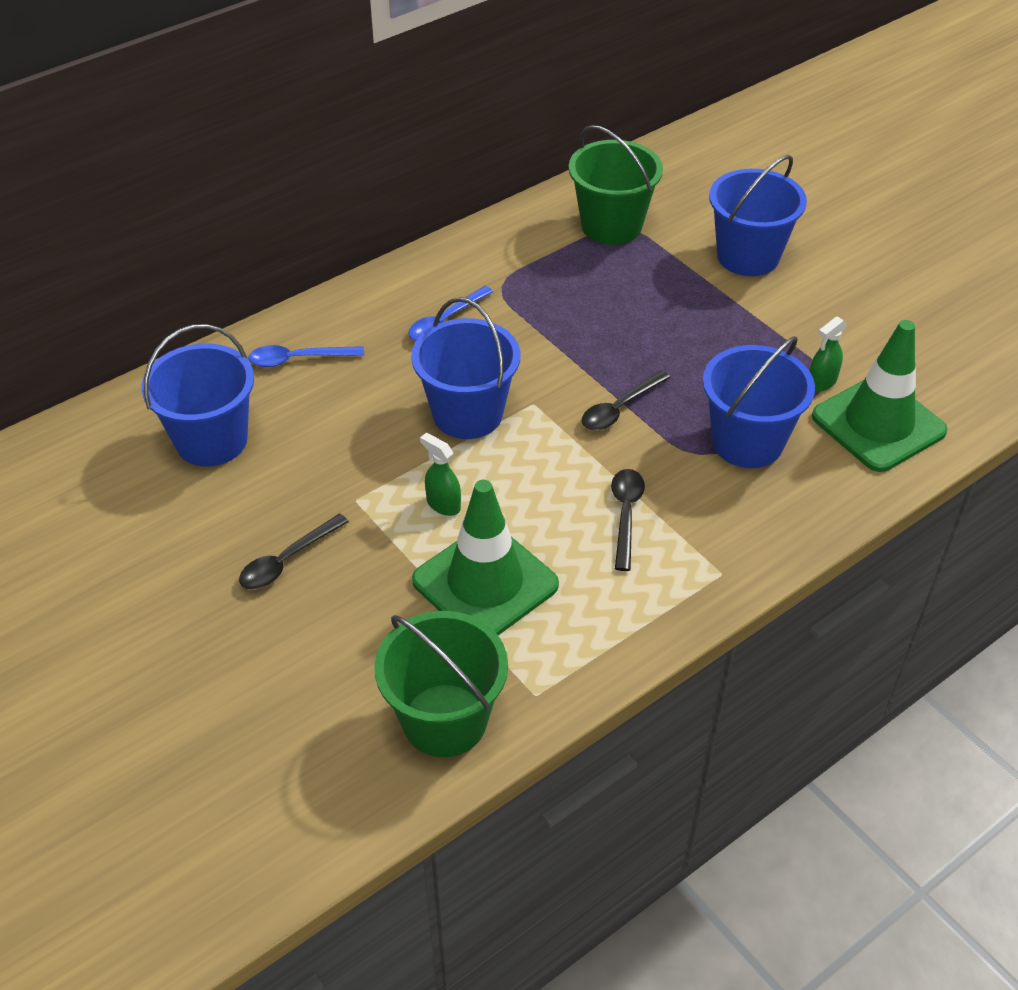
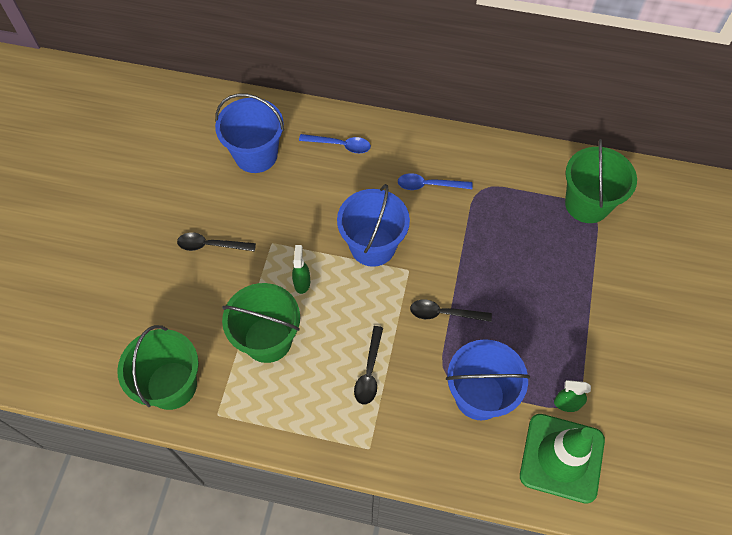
camera: 50 degrees right, 15 degrees up
blue spoon [248,345,364,367] -> blue spoon turned 150 degrees clockwise [299,134,371,153]
green traffic cone [412,480,559,635] -> green bucket [222,283,300,363]
black spoon [611,469,645,571] -> black spoon turned 135 degrees clockwise [354,326,383,404]
blue bucket [709,155,807,276] -> none

